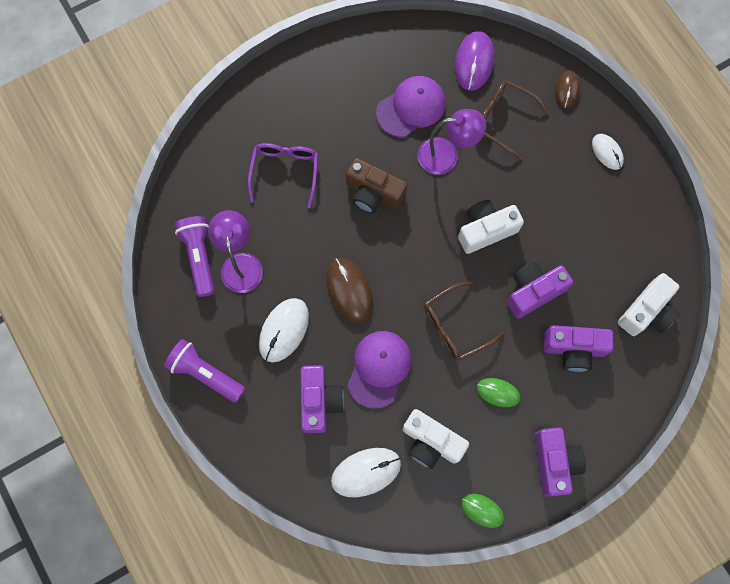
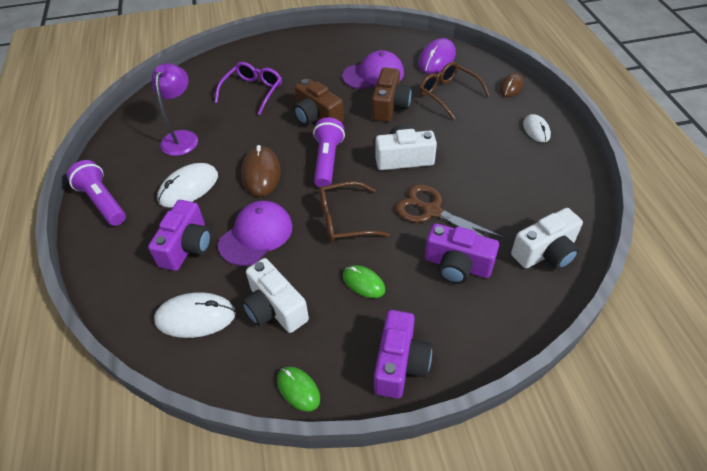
camera: 20 degrees right, 25 degrees down
purple flashlight [175,216,215,297] -> purple flashlight moved to [313,117,345,187]
purple lamp [417,109,486,175] -> brown camera [372,67,412,122]
purple camera [507,262,573,319] -> brown scissors [395,184,504,238]

